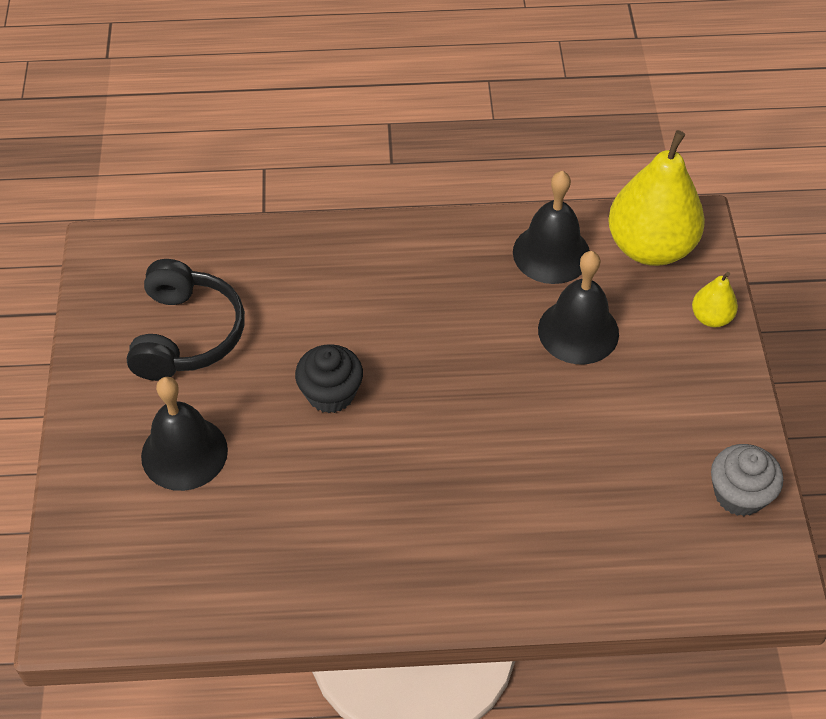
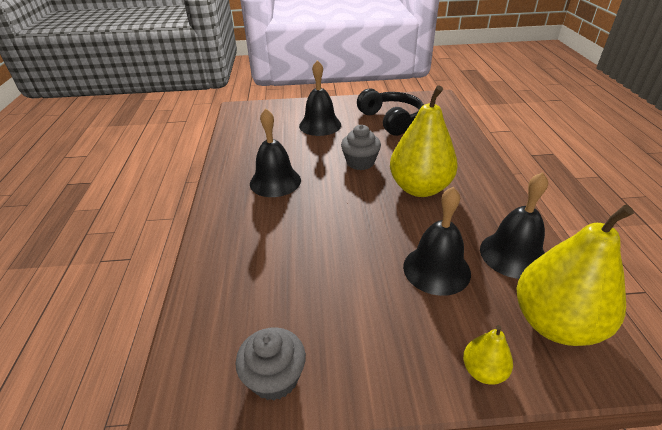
camera: 90 degrees right, 15 degrees down
black headphones [127,259,245,381] -> black headphones turned 120 degrees counterclockwise [357,88,424,136]
black cupcake [295,344,363,413] -> grey cupcake [341,125,381,170]
none -> black bell [250,109,301,197]
none -> yellow pear [390,85,458,197]

